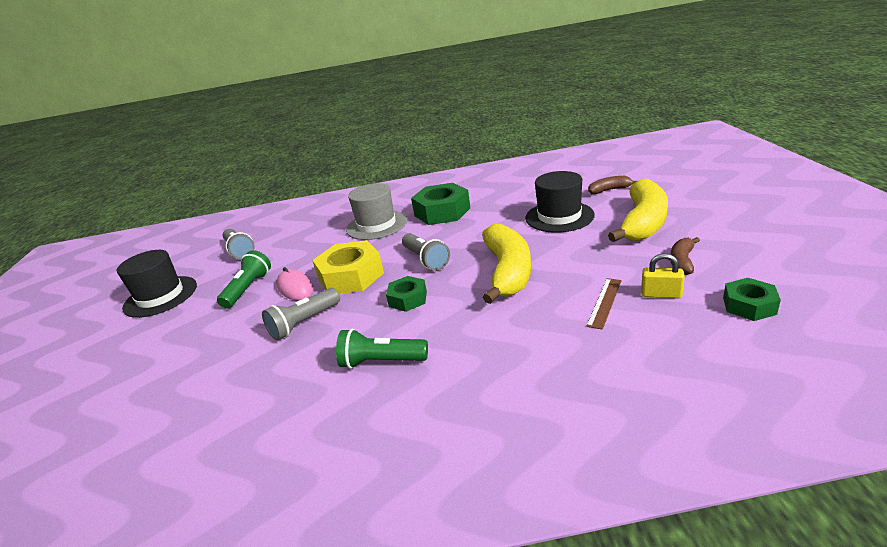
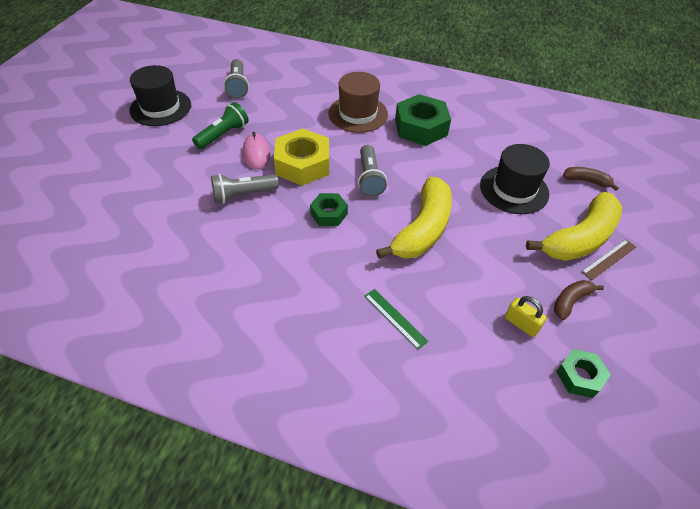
camera: 20 degrees right, 20 degrees up
green flashlight [336,329,428,369] -> none
grey hat [346,183,407,240] -> brown hat [328,72,388,133]
brown ruler [586,278,622,330] -> brown ruler moved to [581,239,636,280]
none -> green ruler [365,289,429,350]

